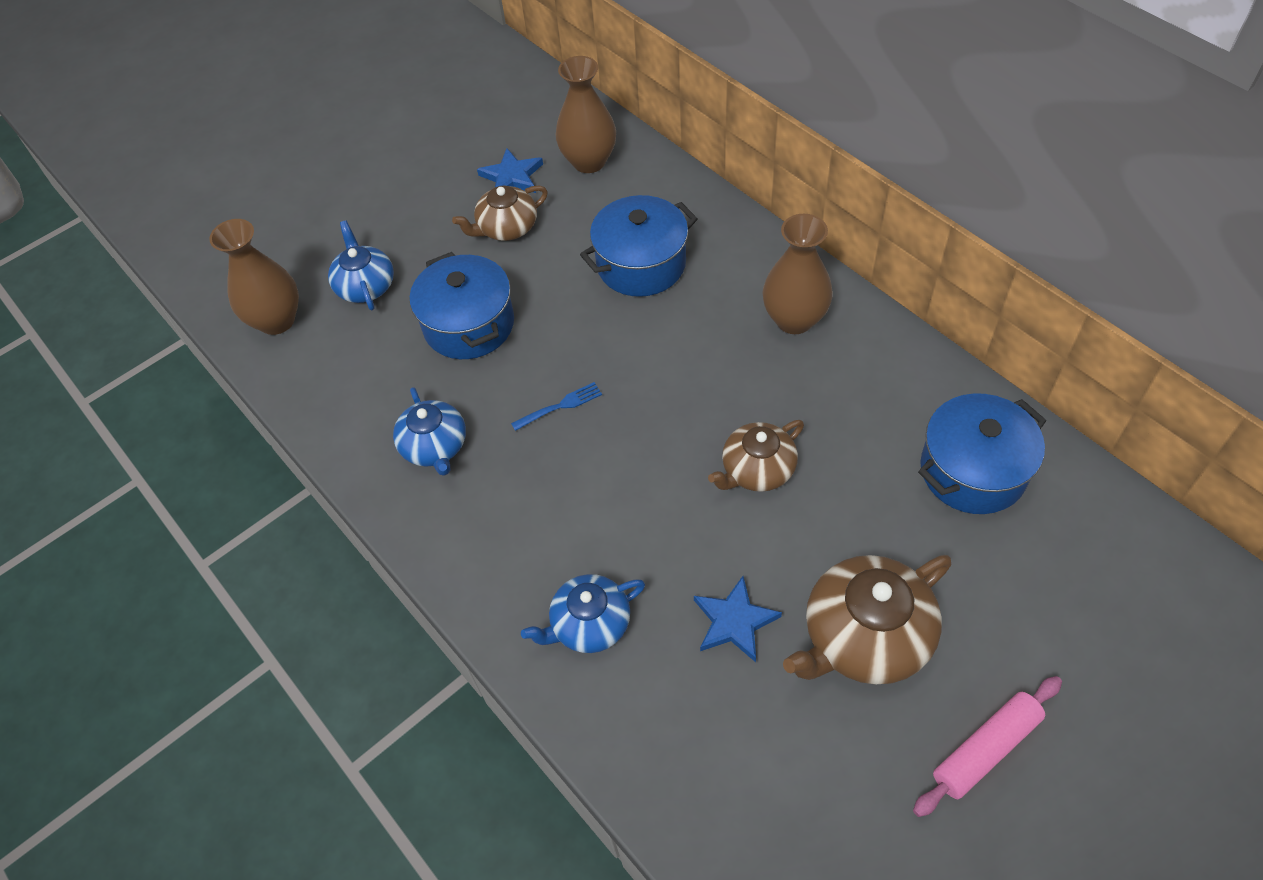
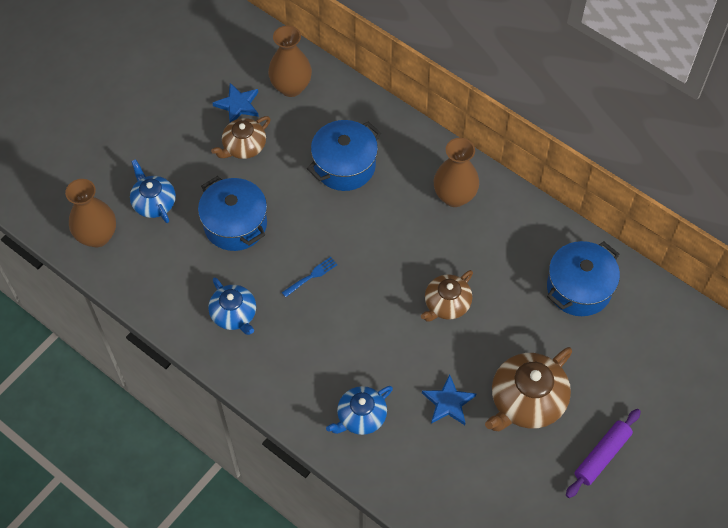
camera: 15 degrees left, 5 degrees up
pink rolling pin [913,676,1062,817] -> purple rolling pin [566,409,641,498]

